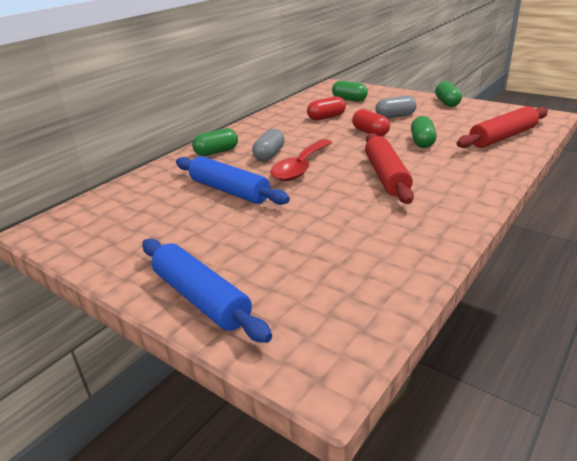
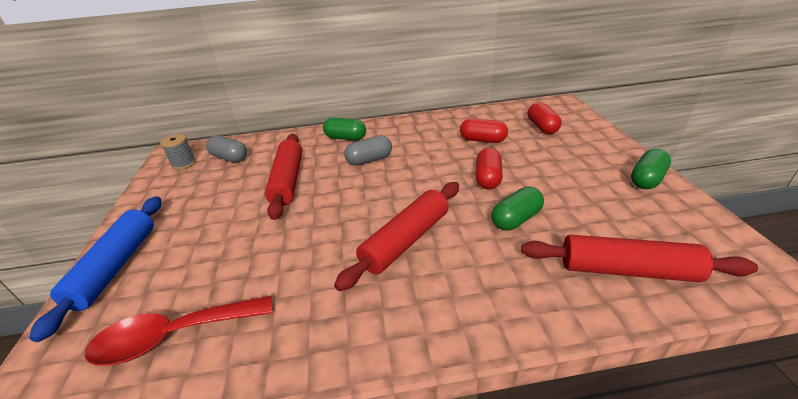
camera: 45 degrees right, 5 degrees up
blue rolling pin [176,156,290,205] -> red rolling pin [265,134,302,220]
red spoon [270,139,332,181] -> red spoon moved to [85,296,273,366]
green capsule [332,81,368,102] -> red capsule [528,102,561,134]
grey capsule [375,95,416,119] -> grey capsule moved to [206,136,247,163]
none -> grey spool [160,134,196,170]

